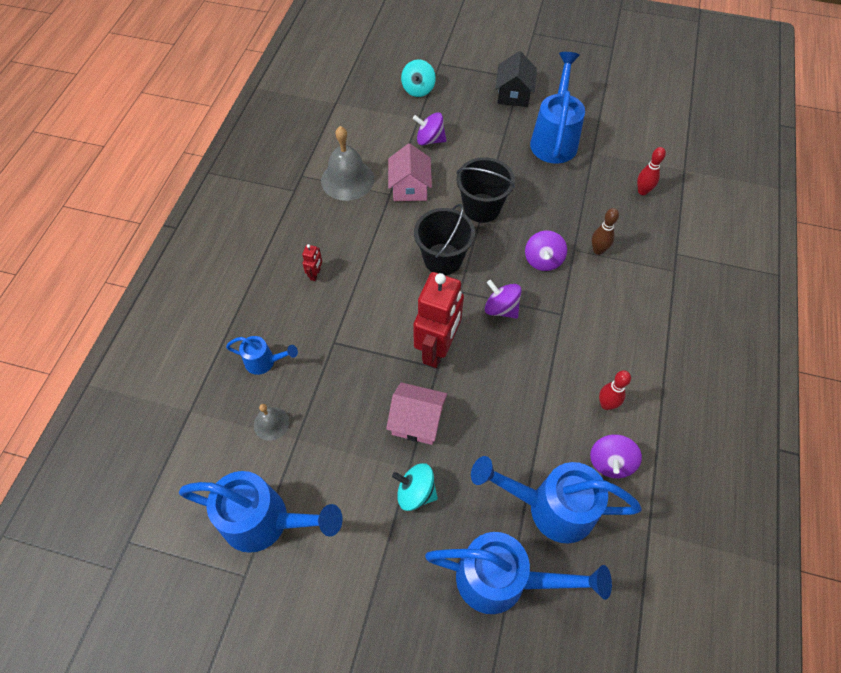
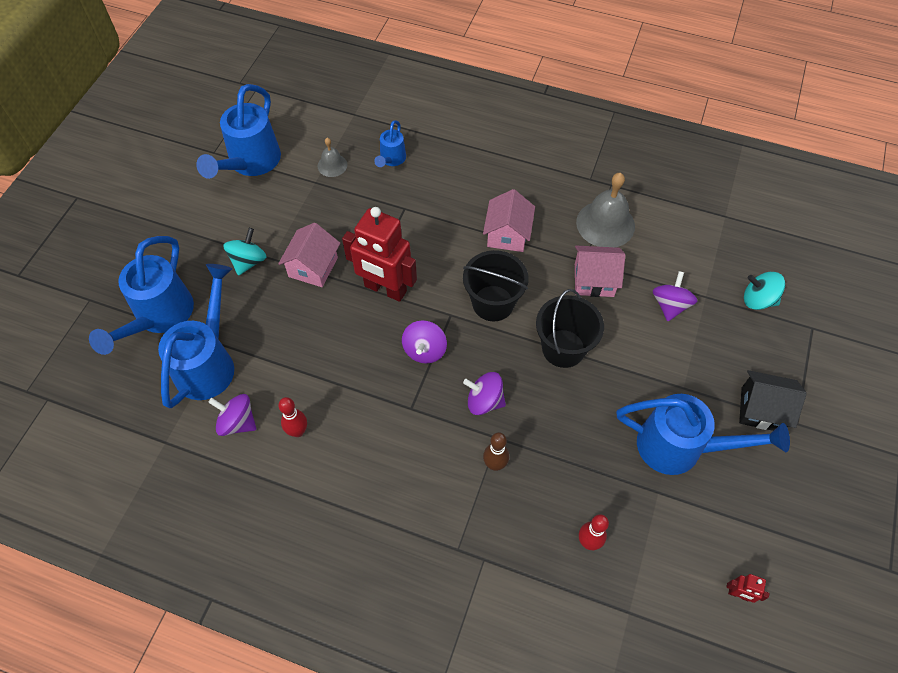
camera: 95 degrees right, 0 degrees up
red robot [302,244,322,281] -> red robot moved to [726,574,770,603]
purple spinning top [485,280,522,319] -> purple spinning top turned 150 degrees clockwise [402,320,447,364]
none -> pink house [483,189,535,252]

